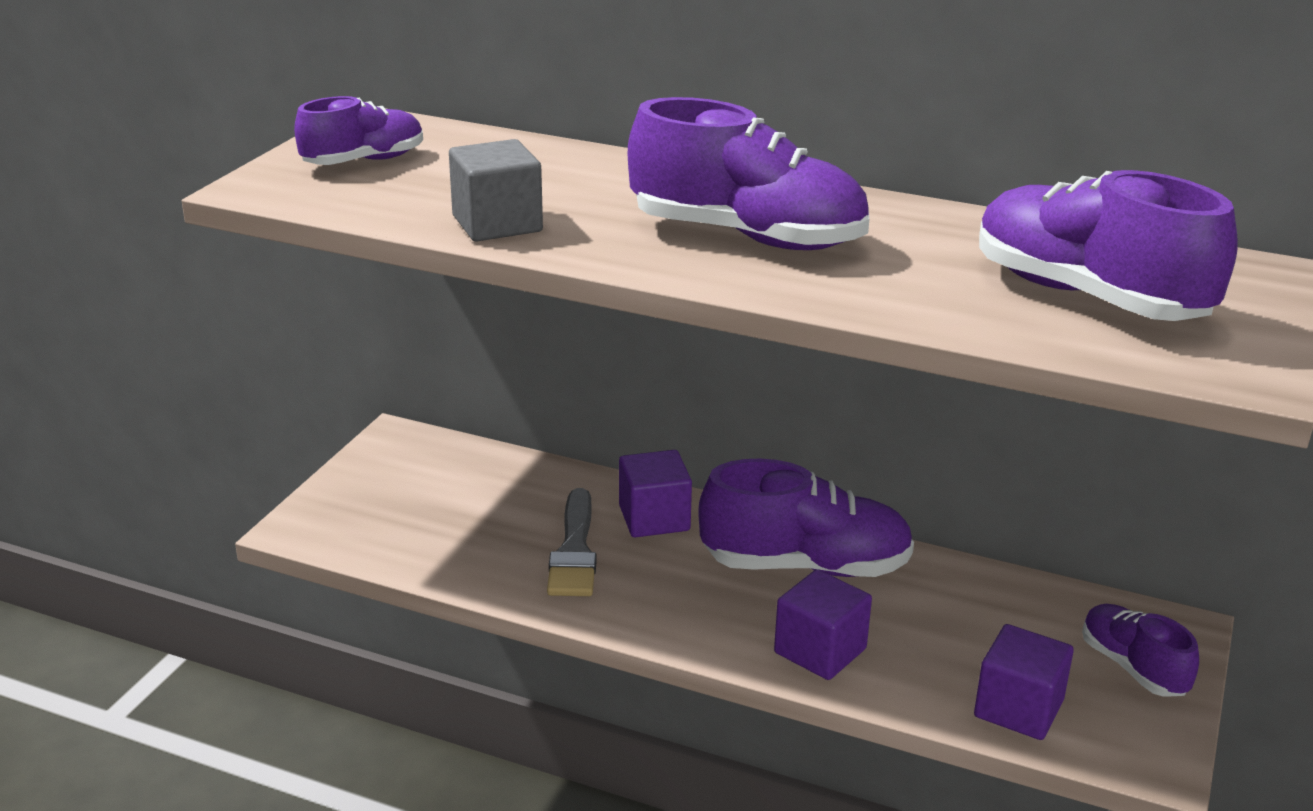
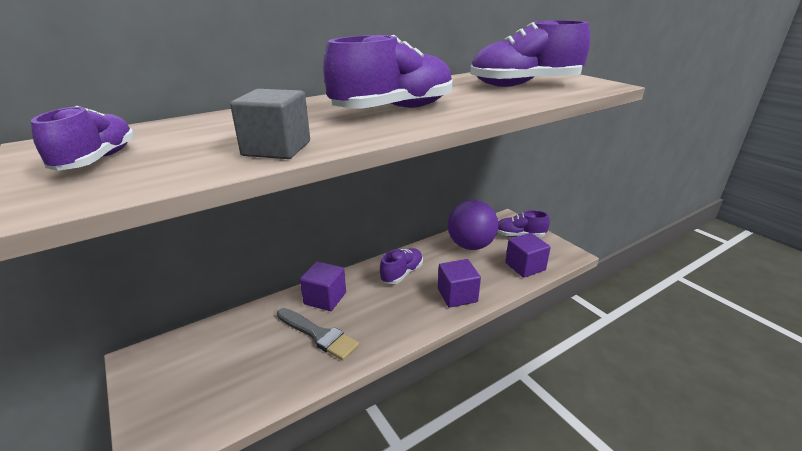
camera: 55 degrees left, 0 degrees up
purple shoe [698,459,914,577] -> purple shoe [380,248,423,284], size x0.59
none -> purple ball [448,200,499,250]

